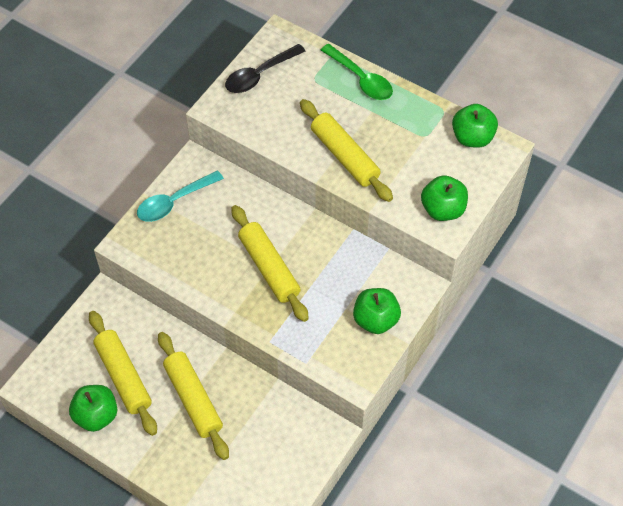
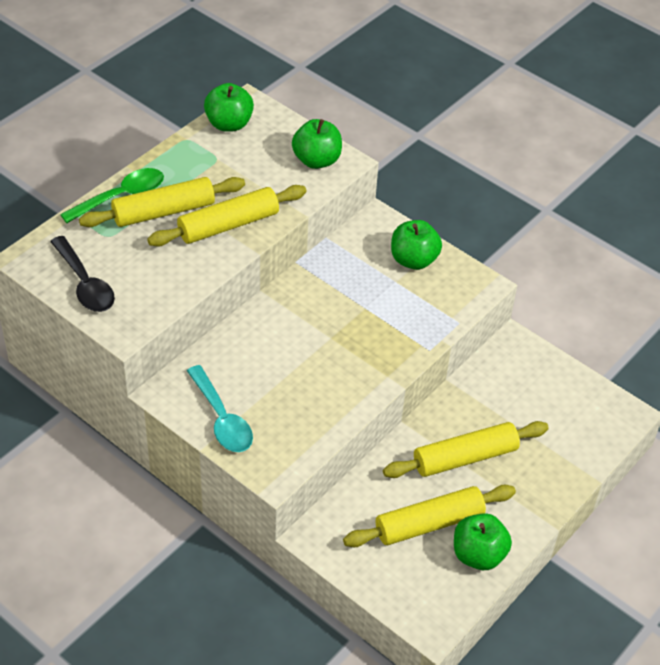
camera: 85 degrees left, 10 degrees down
yellow rolling pin [231,205,309,322] -> yellow rolling pin moved to [79,177,245,227]

